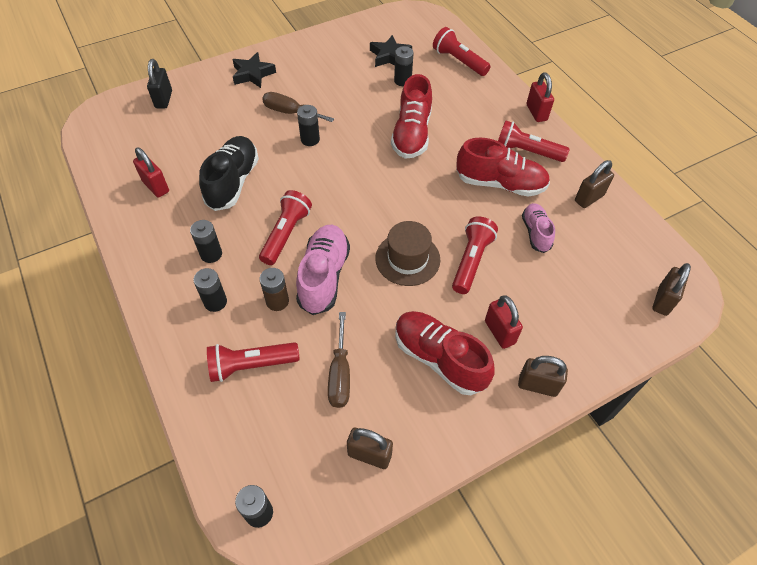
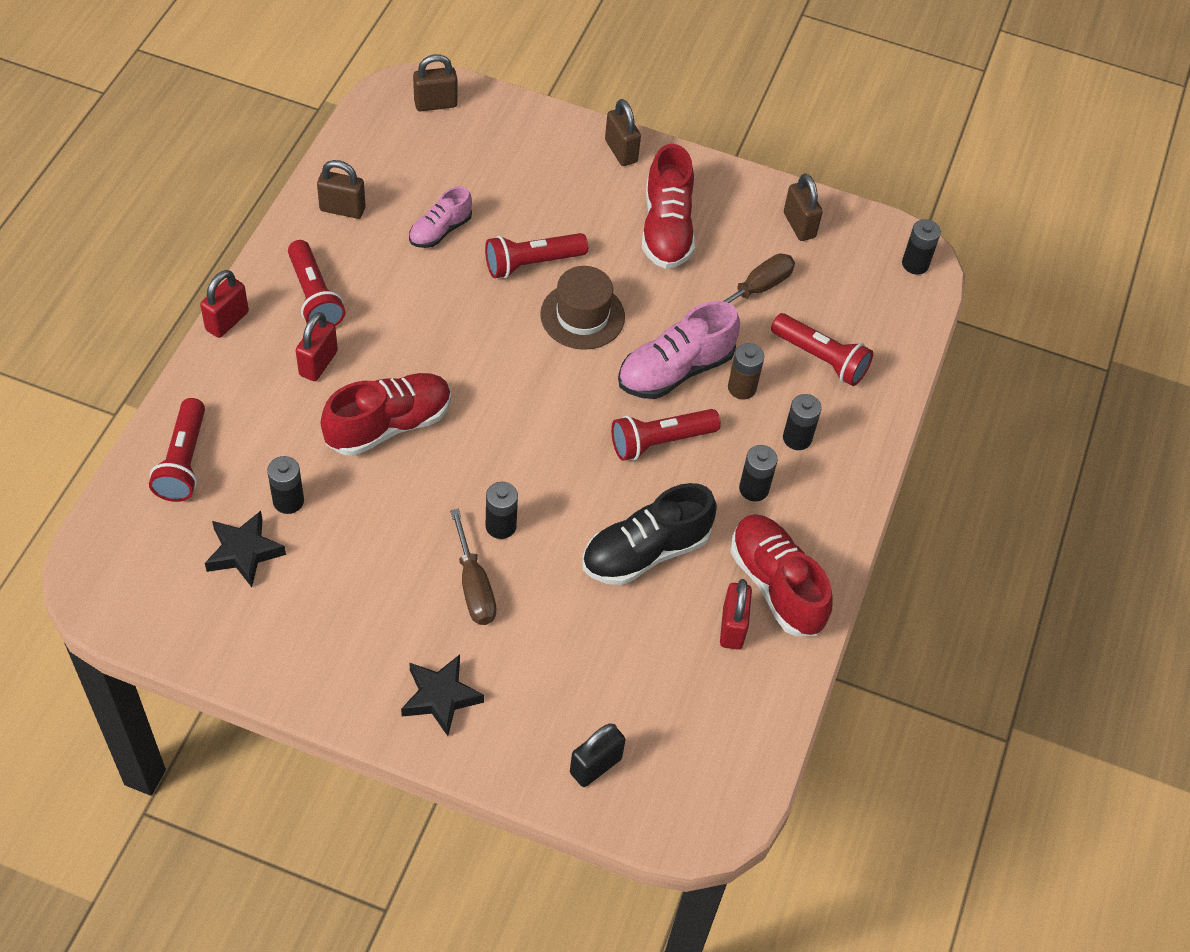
camera: 135 degrees left, 0 degrees up
red shoe [456,138,550,197] -> red shoe moved to [731,514,833,636]
red padlock [485,295,523,349] -> red padlock moved to [296,312,338,381]

